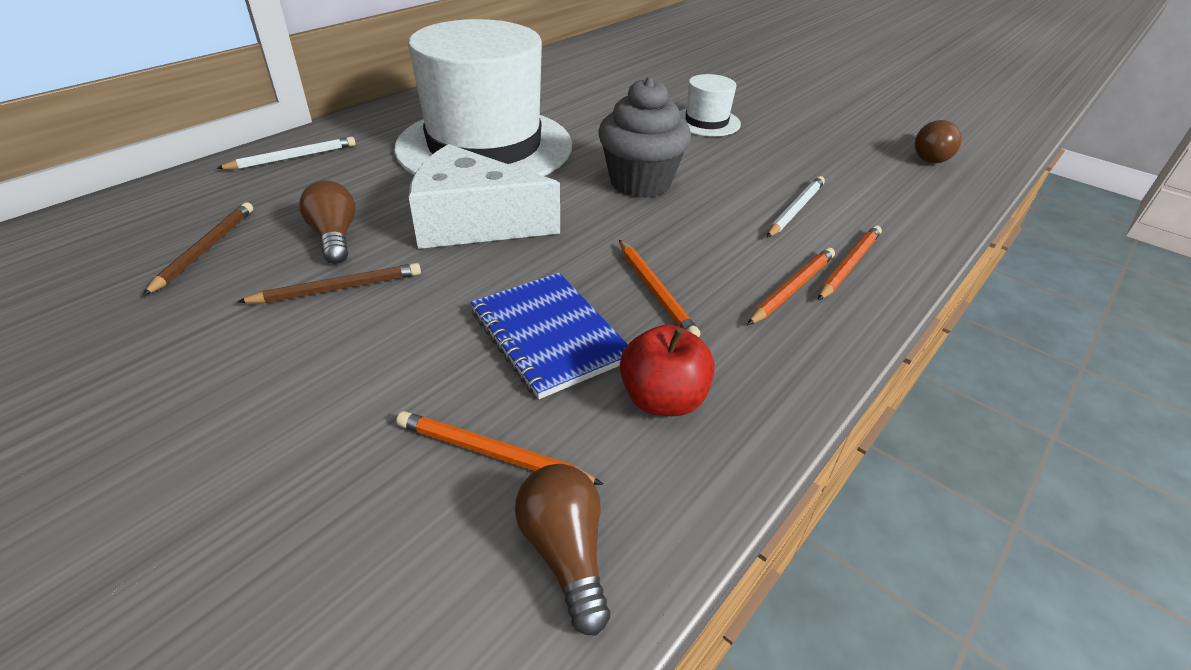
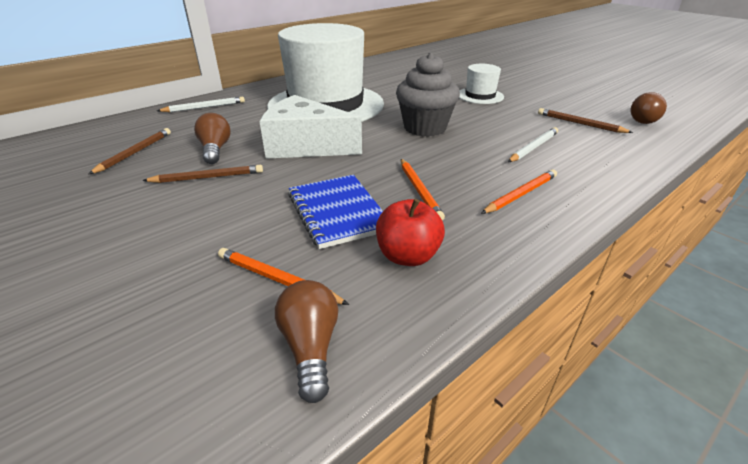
camera: 10 degrees right, 5 degrees down
orange pencil [818,225,882,300] -> none
none -> brown pencil [538,108,633,133]

